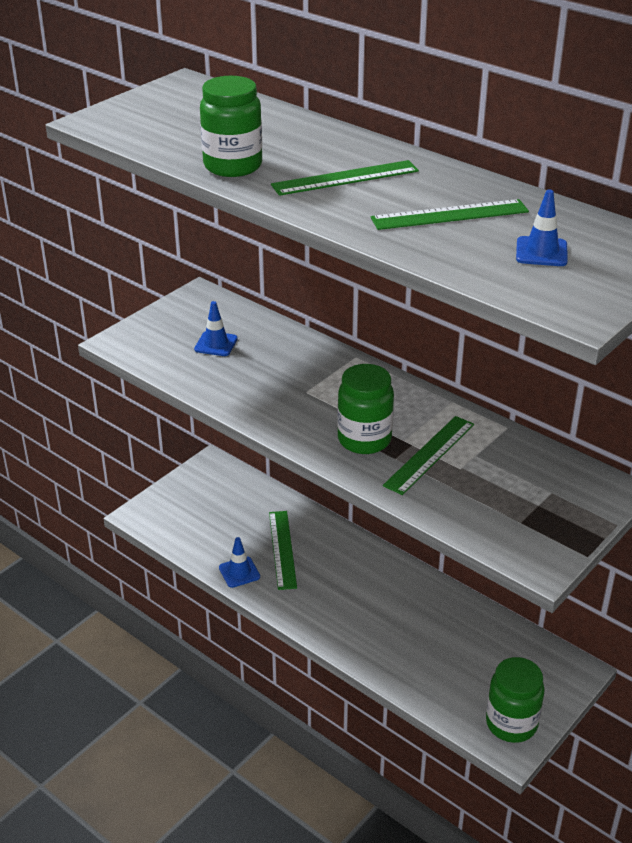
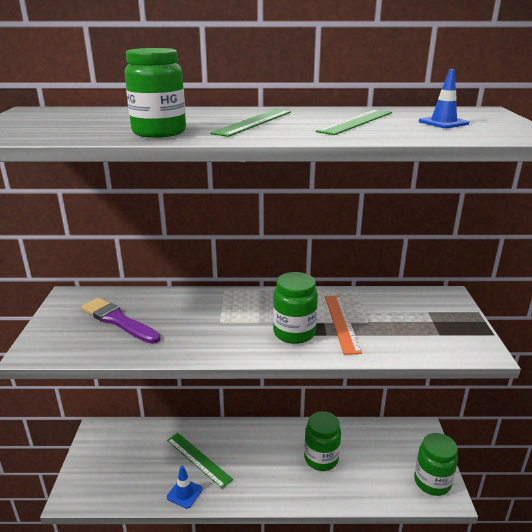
camera: 40 degrees left, 10 degrees down
blue traffic cone [194,301,238,356] -> purple brush [81,298,160,344]
green ruler [383,416,474,495] -> orange ruler [325,296,362,355]
none -> green jar [304,411,341,471]

